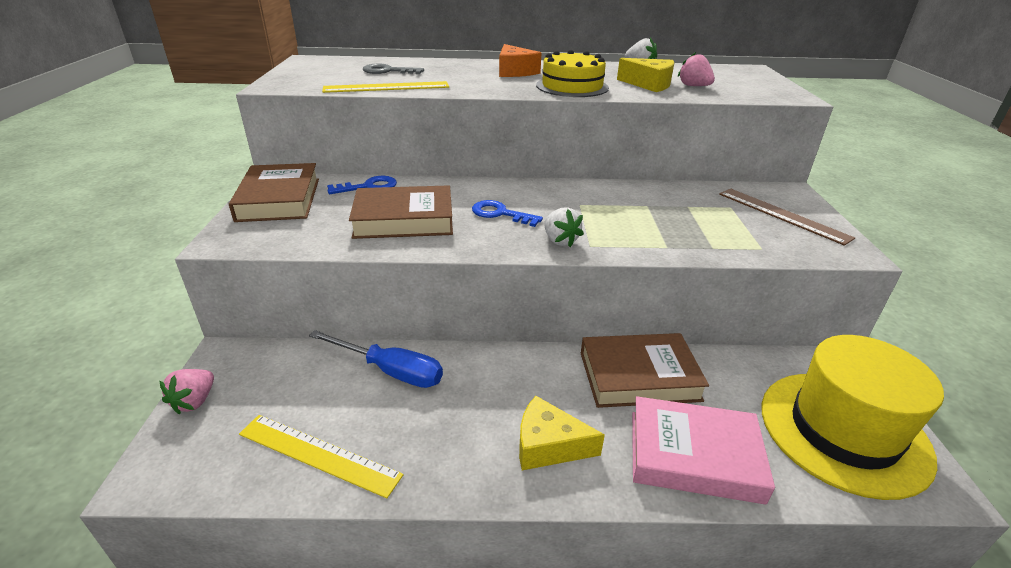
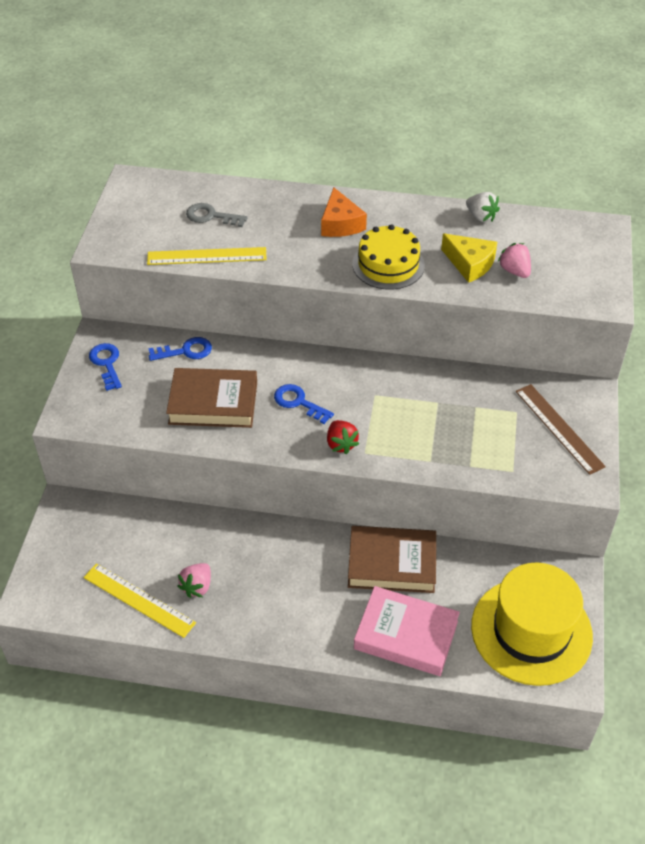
camera: 10 degrees right, 15 degrees up
pink strawberry [160,369,214,415] -> pink strawberry moved to [177,563,211,598]
brown book [229,163,319,222] -> blue key [89,343,122,391]
blue screwdriver [309,330,443,388] -> none
yellow cheese [519,396,605,470] -> none
white strawberry [544,207,584,247] -> red strawberry [327,420,359,454]

